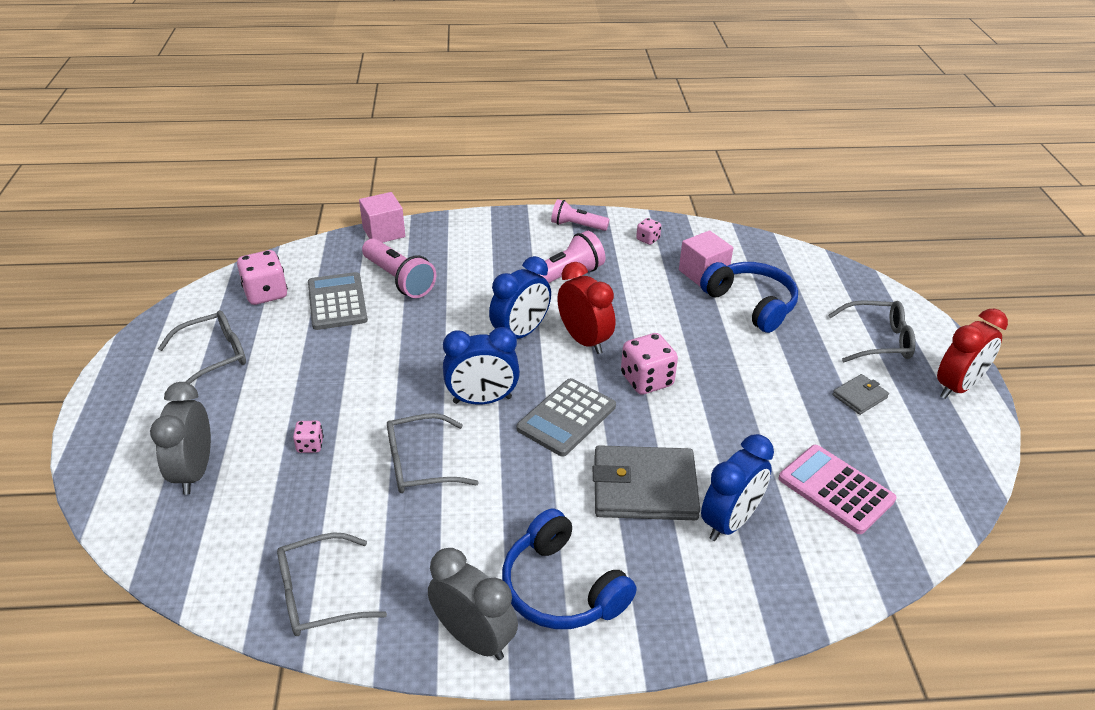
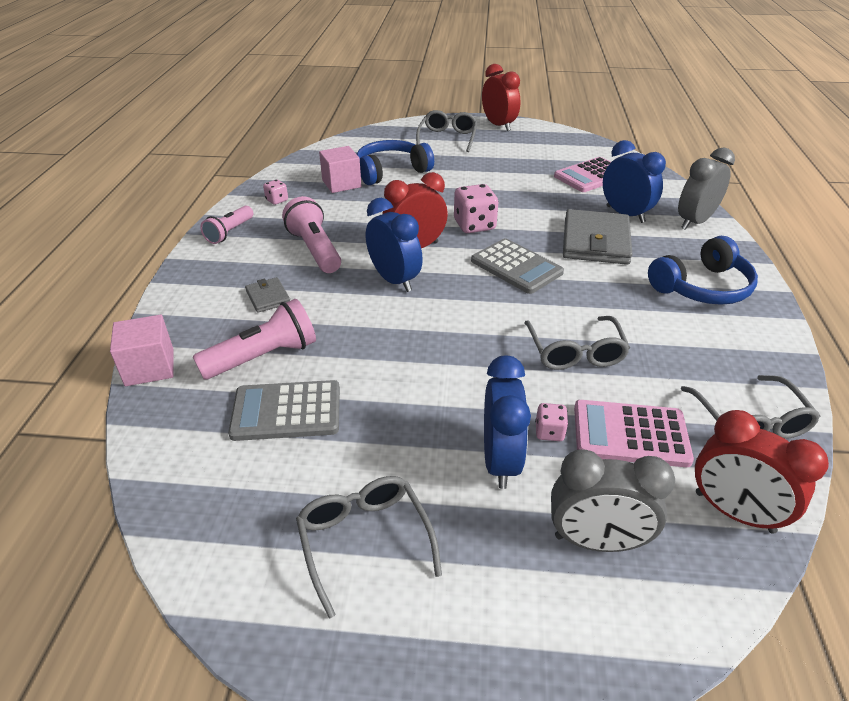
camera: 80 degrees left, 0 degrees up
pink dice [237,250,288,305] -> none
grey clock [428,548,518,660] -> grey clock moved to [678,147,735,230]
blue clock [443,327,520,405] -> blue clock moved to [484,355,531,489]
grey wallet [833,374,889,415] -> grey wallet moved to [245,277,290,313]
none -> pink calculator [574,400,694,467]
none -> red clock [695,410,829,534]

